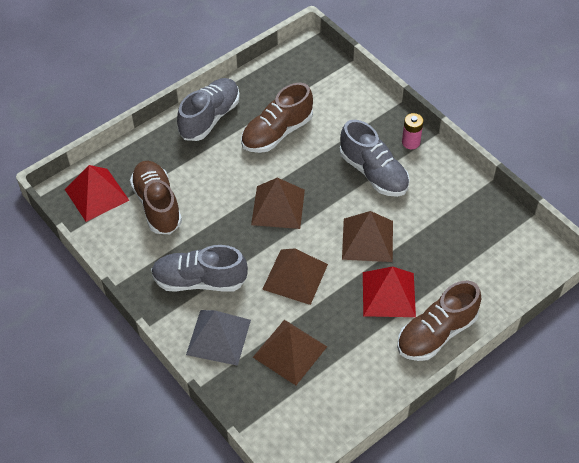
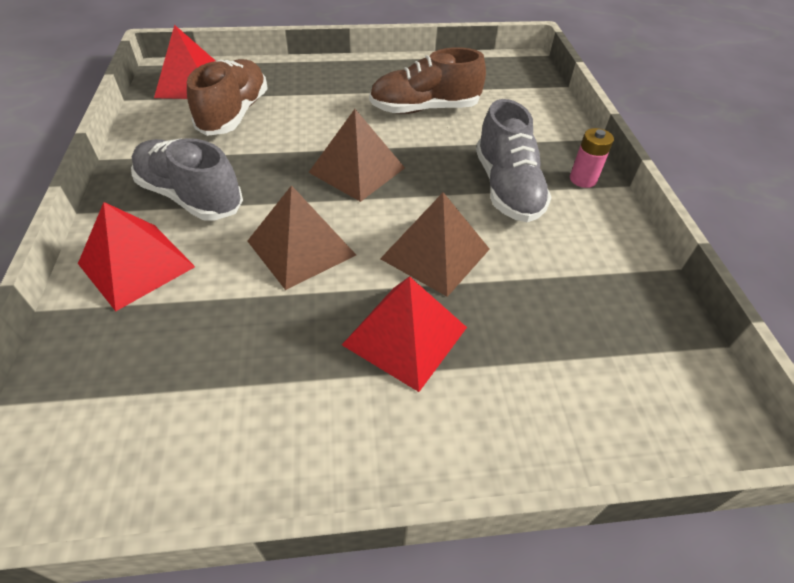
camera: 30 degrees right, 5 degrees down
grey shoe [177,78,240,141] -> none
grey pyramid [186,310,251,366] -> red pyramid [78,202,195,311]
brown pyramid [253,320,327,385] -> none
brown shoe [397,280,481,361] -> none

